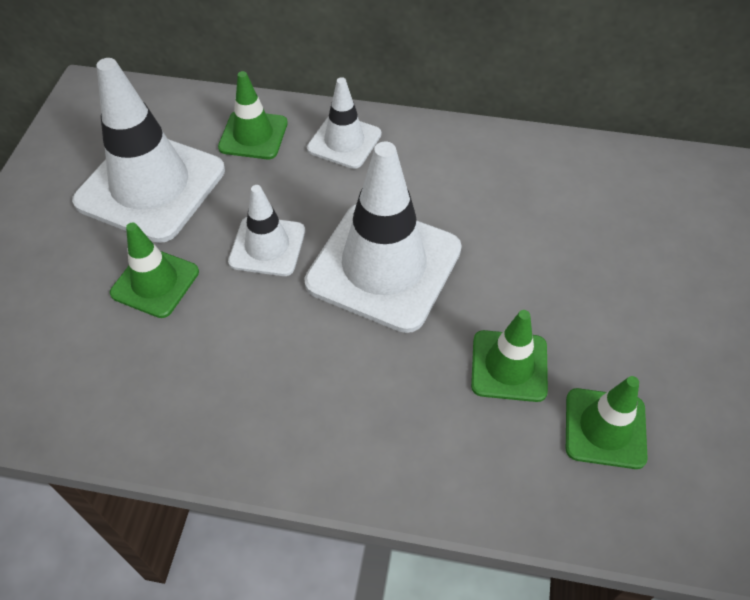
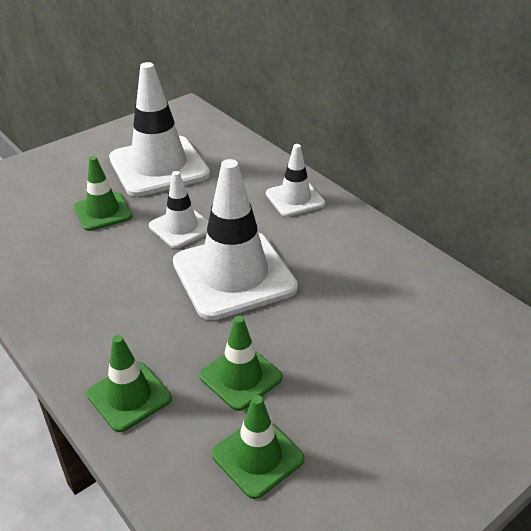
camera: 40 degrees right, 15 degrees down
green traffic cone [218,71,288,159] -> green traffic cone moved to [87,335,172,432]

